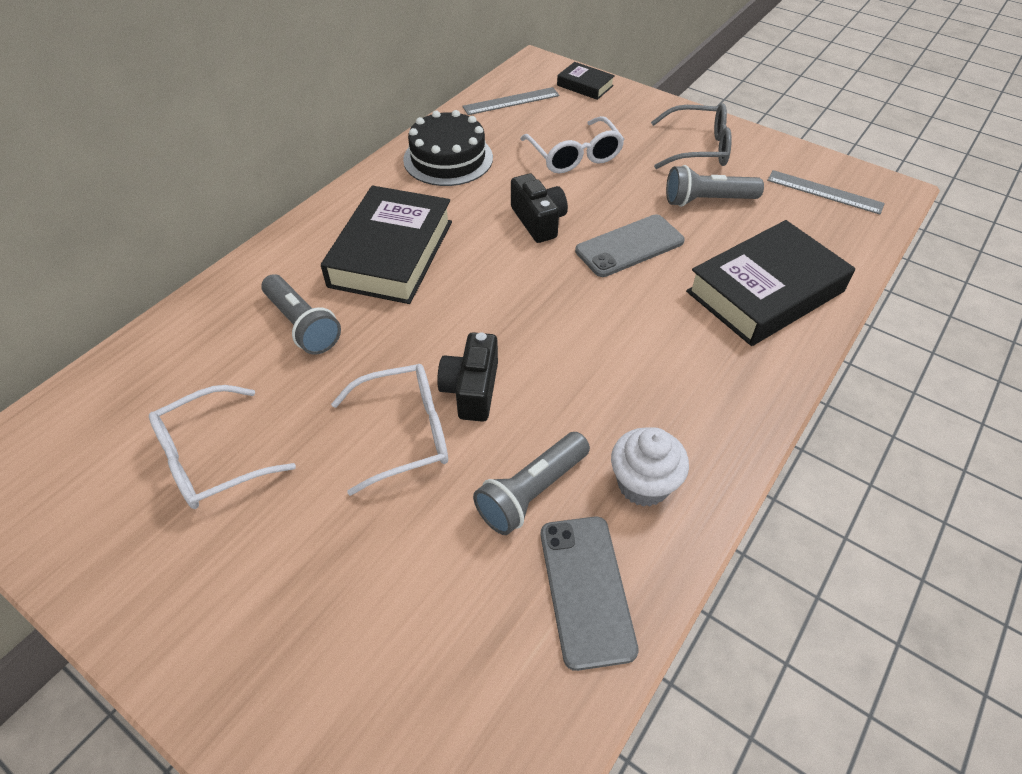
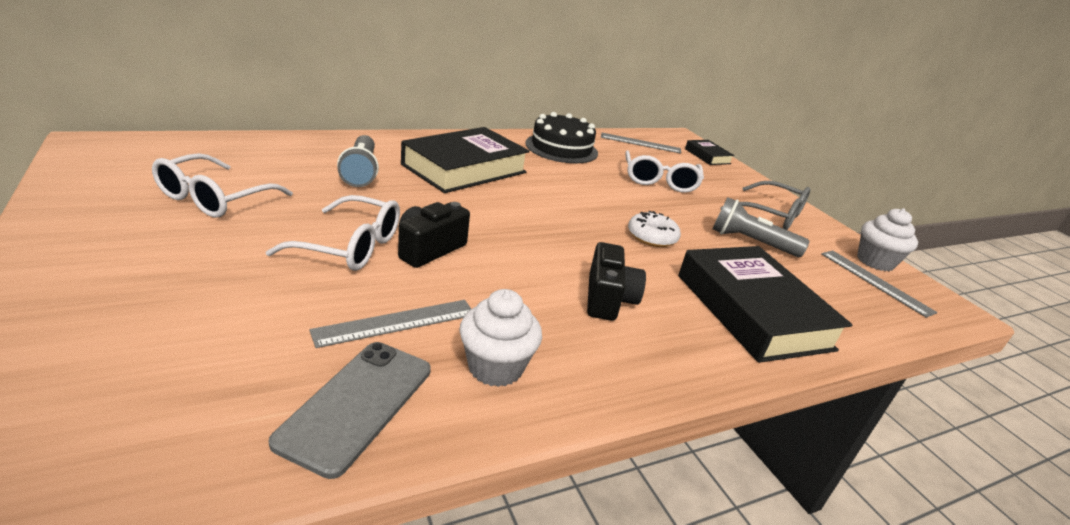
camera: 25 degrees right, 20 degrees down
white glasses [149,385,296,509] -> white glasses turned 60 degrees counterclockwise [152,153,293,218]
grey flashlight [473,432,590,535] -> grey ruler [309,300,471,348]
black camera [511,174,568,243] -> black camera moved to [587,242,646,321]
grey phone [575,214,685,277] -> white donut [628,211,681,247]
black book [686,220,855,346] -> black book turned 75 degrees clockwise [678,246,852,363]
none -> white cupcake [857,208,918,271]

